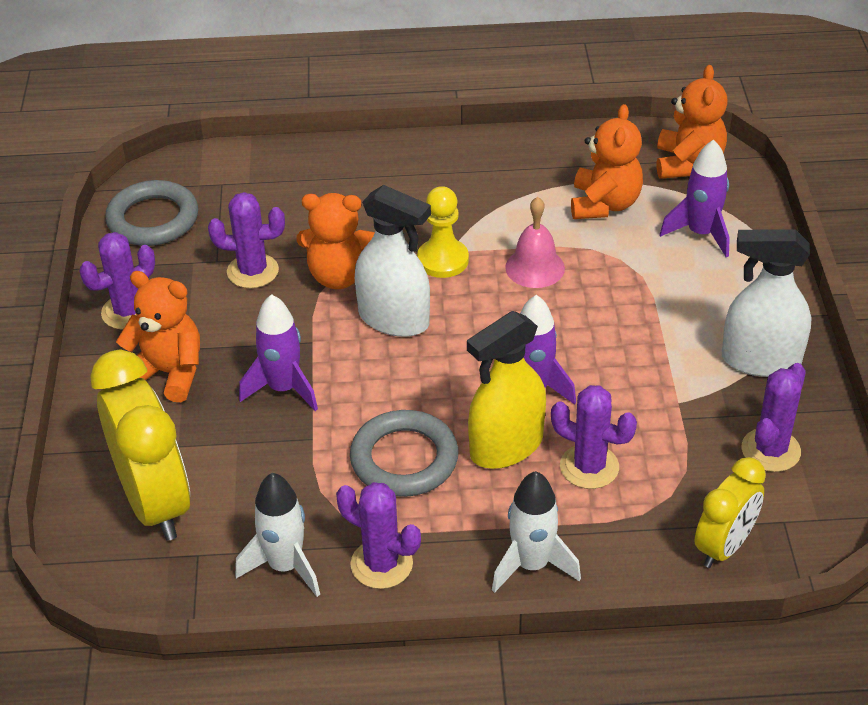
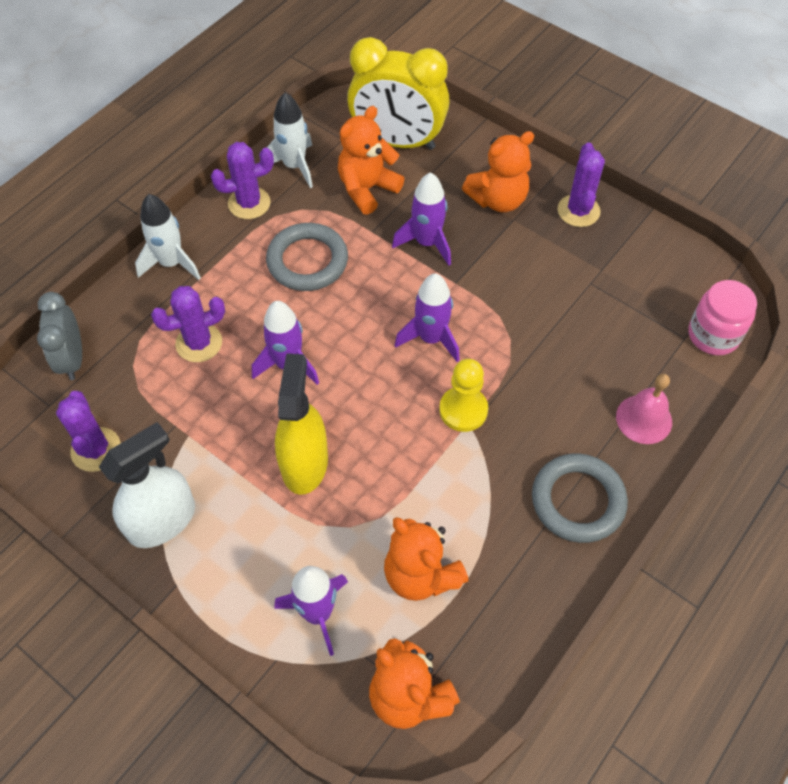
camera: 130 degrees right, 15 degrees up
grey ring [105,180,198,246] -> grey ring moved to [532,454,628,543]
purple cactus [208,192,285,288] -> none
orange teddy bear [296,193,375,289] -> orange teddy bear moved to [338,106,404,215]
white spray bottle [355,185,431,337] -> purple rocket [395,273,460,363]
yellow spray bottle [467,311,546,469] -> yellow spray bottle moved to [275,353,328,495]
pink bell [505,197,565,288] -> pink bell moved to [616,374,672,444]
yellow clock [695,457,766,568] -> grey clock [37,292,82,380]
none -> pink jar [688,280,757,355]

